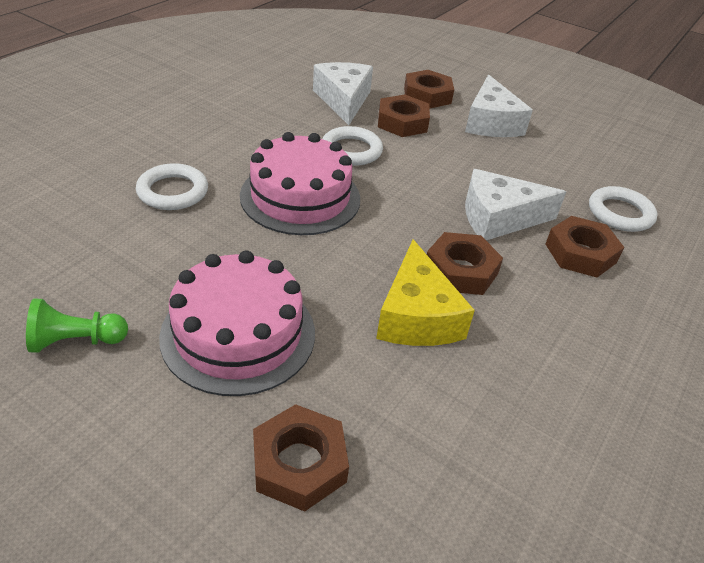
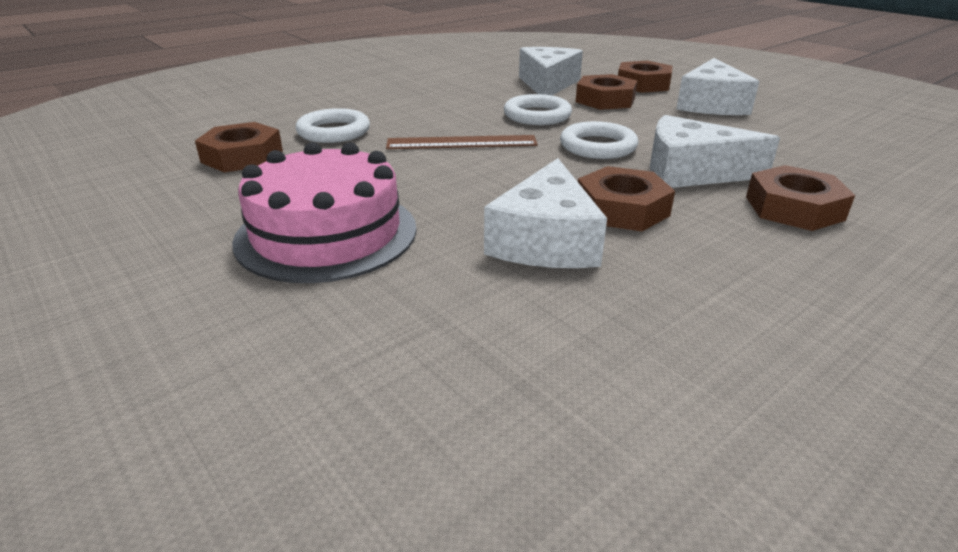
camera: 20 degrees right, 10 degrees down
green pawn [26,298,128,353] -> none
pink cake [240,132,360,235] -> brown ruler [386,135,538,149]
brown nut [253,404,349,512] -> brown nut moved to [195,122,283,172]
yellow cheese [376,239,475,346] -> white cheese [484,158,607,268]
white ring [589,186,657,232] -> white ring moved to [560,121,638,159]

